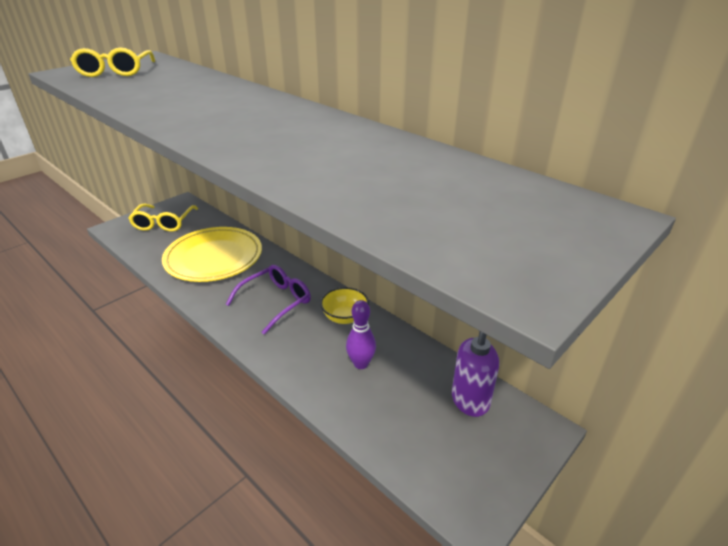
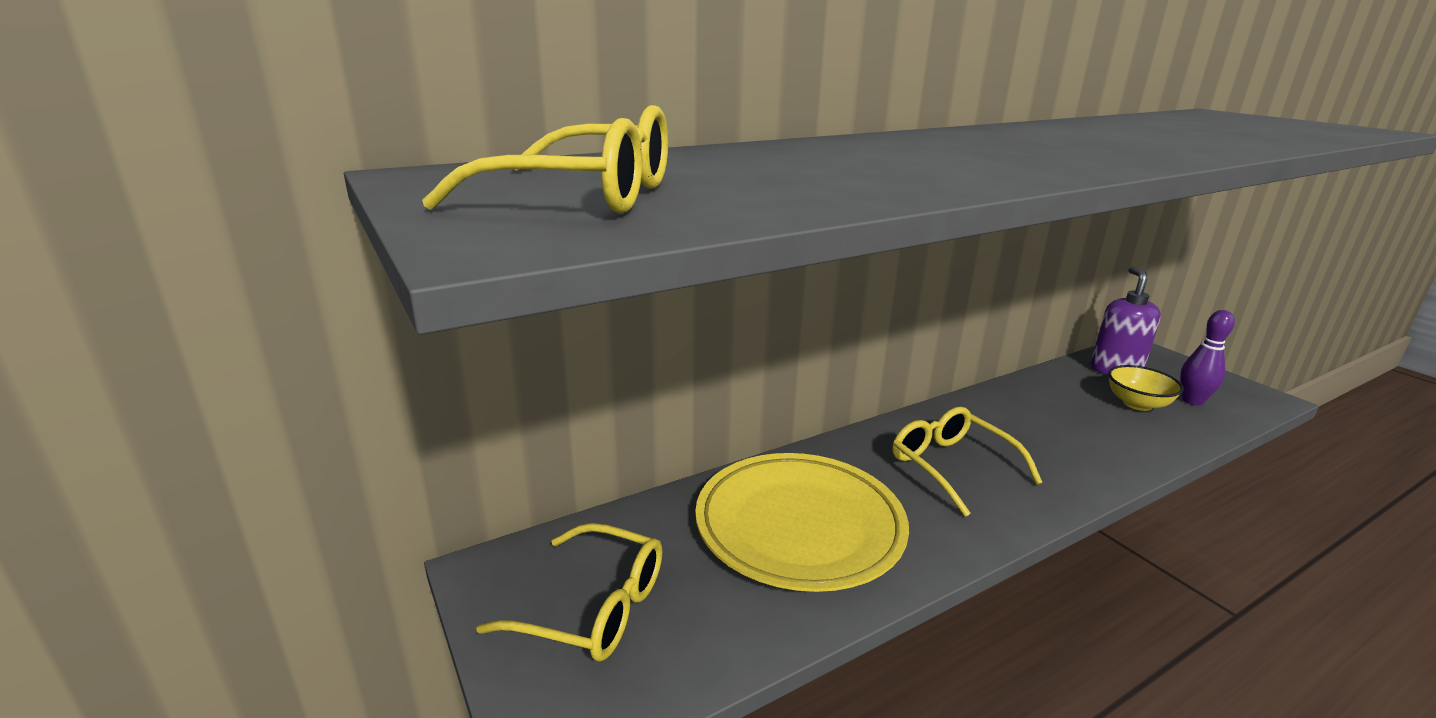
camera: 75 degrees left, 10 degrees down
purple glasses [226,265,311,335] -> yellow glasses [892,407,1043,517]
yellow bowl [320,287,369,324] -> yellow bowl moved to [1108,365,1184,411]
purple bowling pin [346,300,376,369] -> purple bowling pin moved to [1180,310,1235,406]

